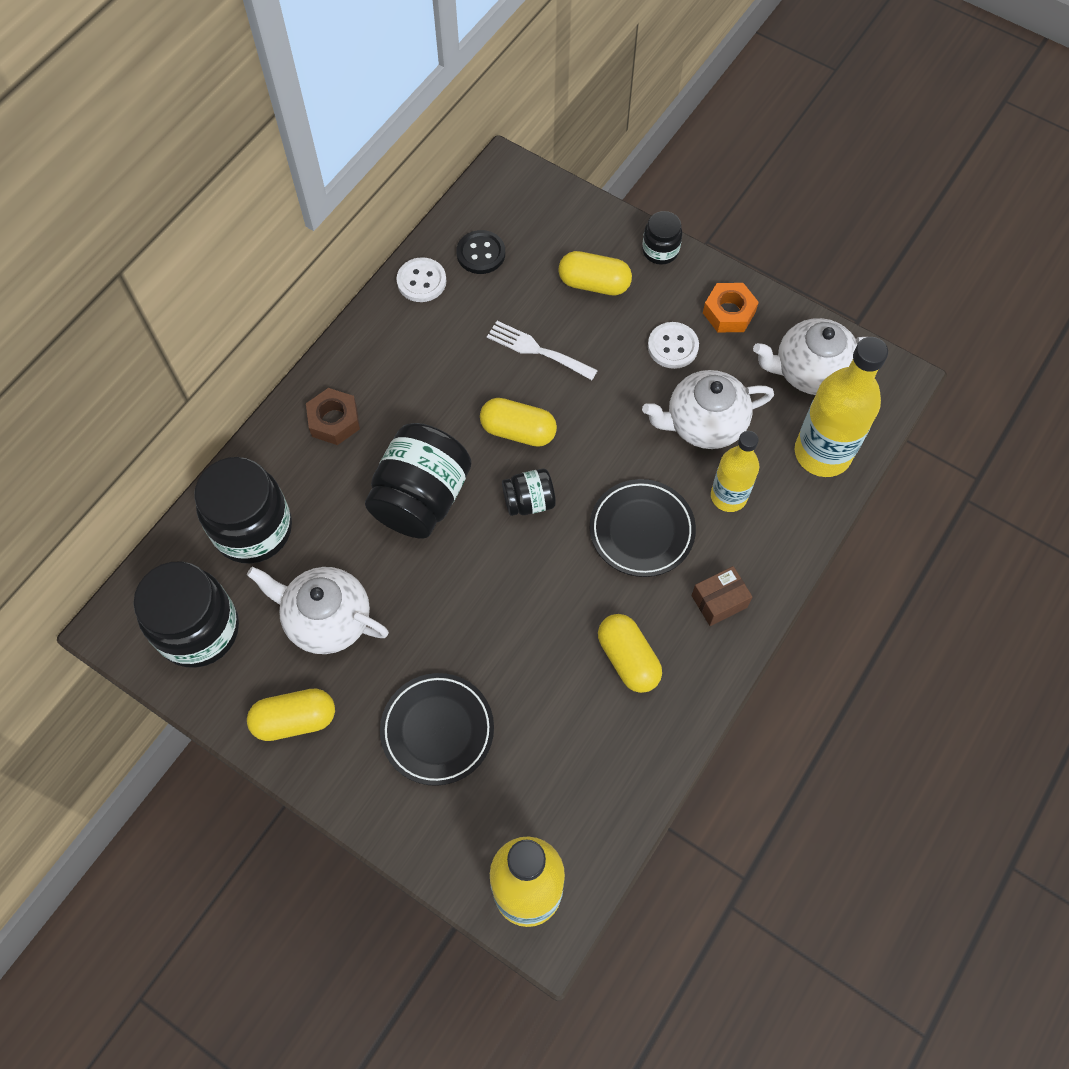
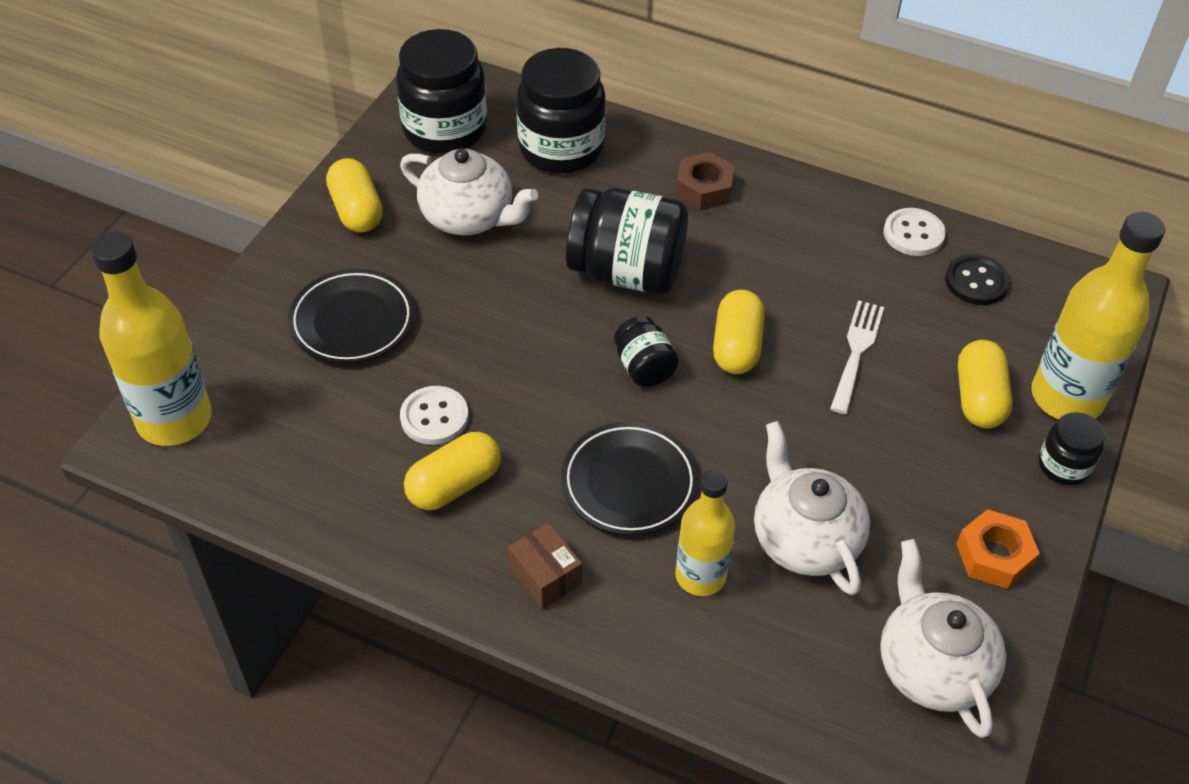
camera: 80 degrees right, 15 degrees down
white teapot [247,567,389,654] -> white teapot turned 105 degrees clockwise [400,149,538,235]
white button [648,322,699,369] -> white button moved to [400,386,469,445]
yellow bottle [795,337,888,477] -> yellow bottle moved to [1031,212,1165,419]

